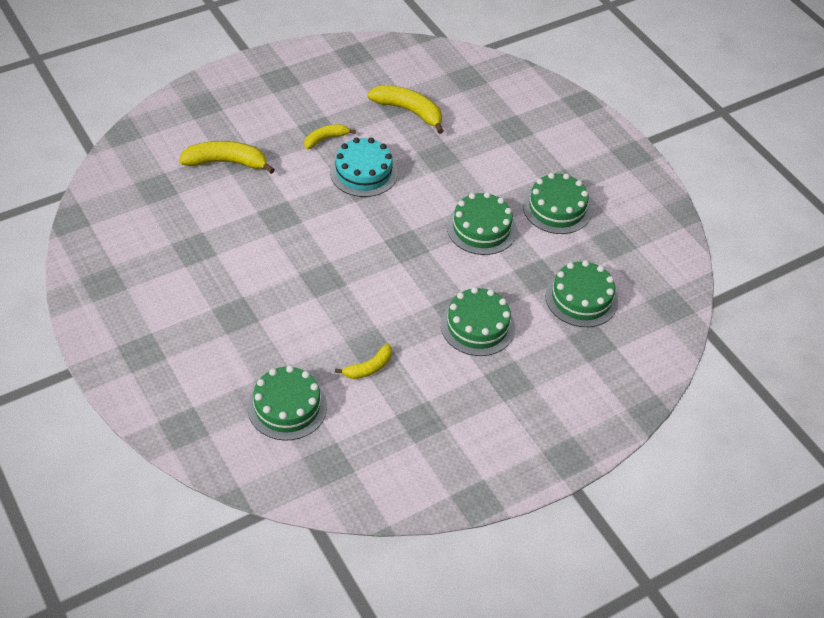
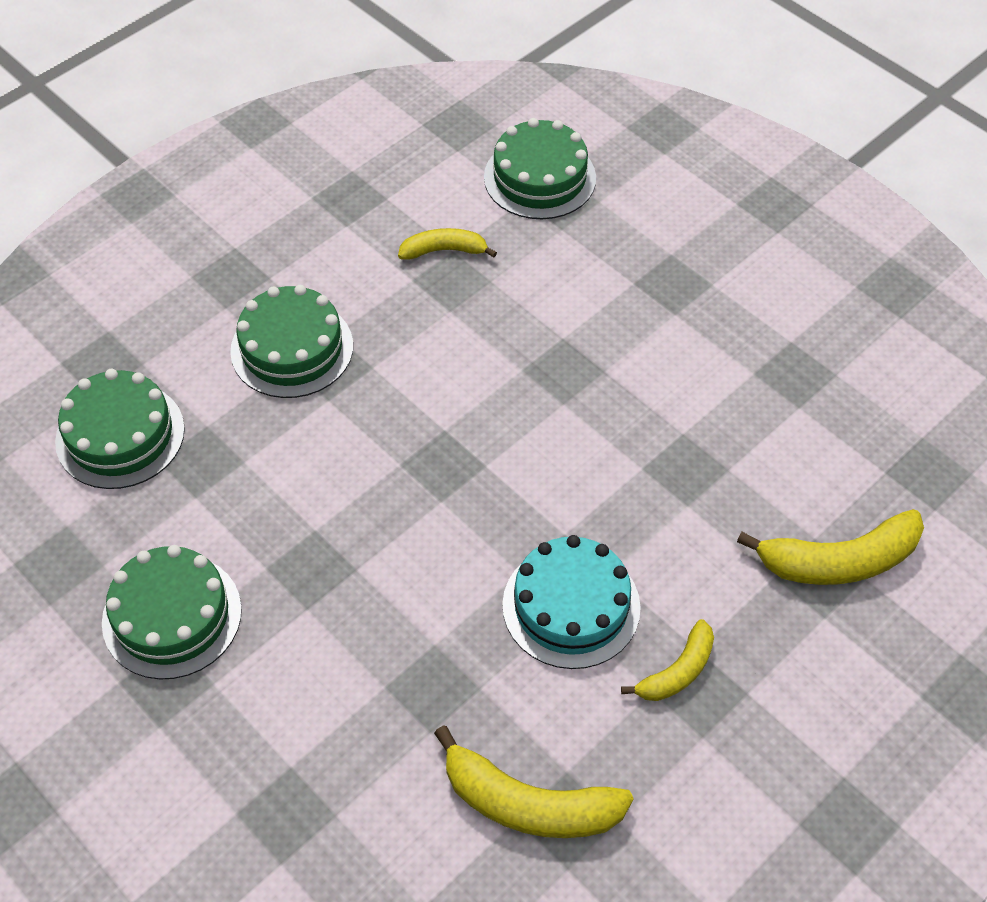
camera: 170 degrees right, 5 degrees up
yellow banana [335,344,392,379] -> yellow banana turned 45 degrees clockwise [398,228,497,260]
green cake [447,192,517,255] -> none

